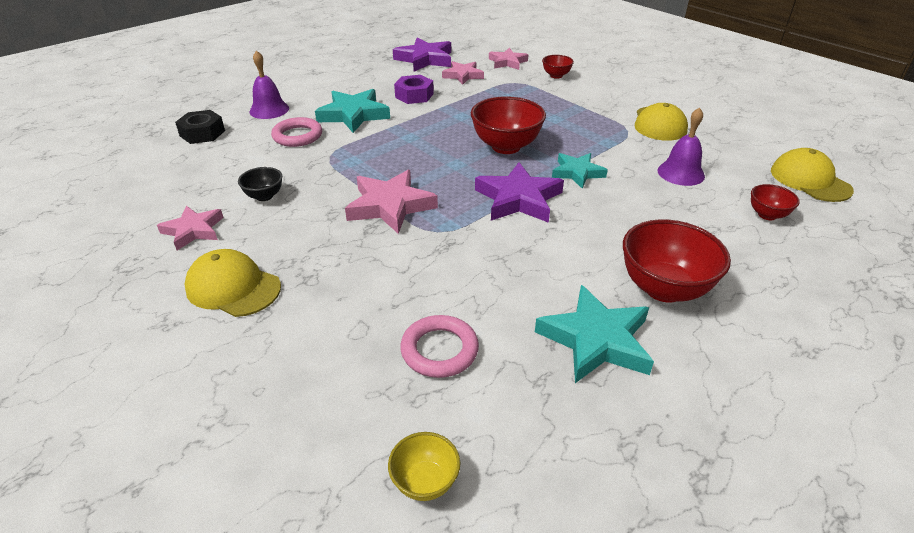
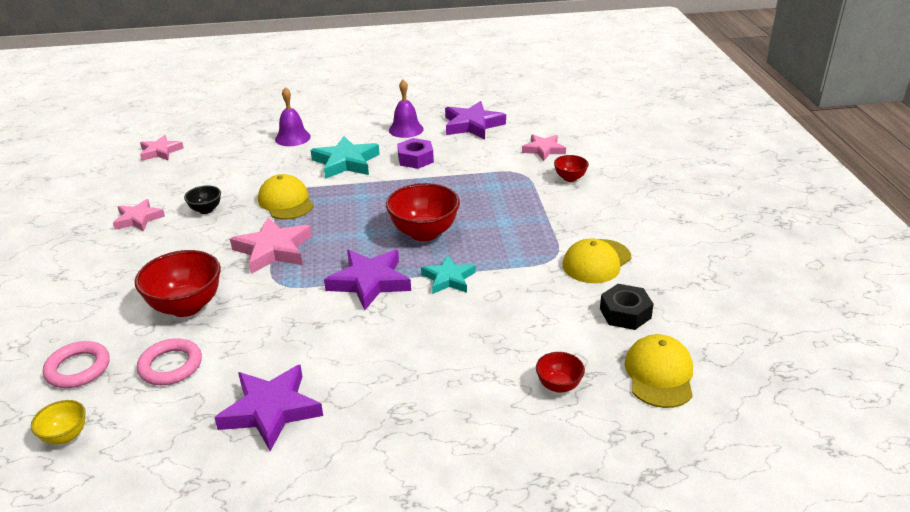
camera: 35 degrees right, 5 degrees down
black nut [175,110,225,144] -> black nut moved to [600,284,654,330]
yellow cap [184,249,281,317] -> yellow cap moved to [258,174,314,220]
pink ring [271,117,322,147] -> pink ring moved to [43,341,110,388]
pink star [442,61,484,85] -> pink star moved to [140,135,184,161]
turquoise star [535,285,654,383] -> purple star [215,365,323,451]
red bowl [623,219,731,303] -> red bowl moved to [135,250,221,317]
purple bell [658,107,705,186] -> purple bell moved to [389,79,424,138]

